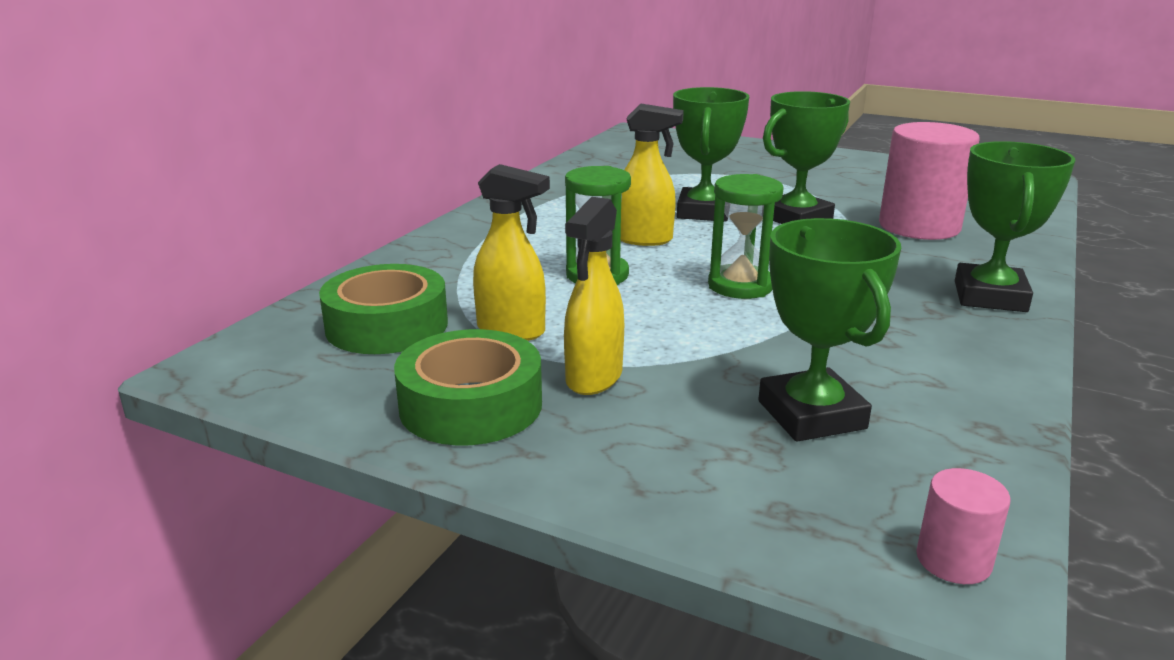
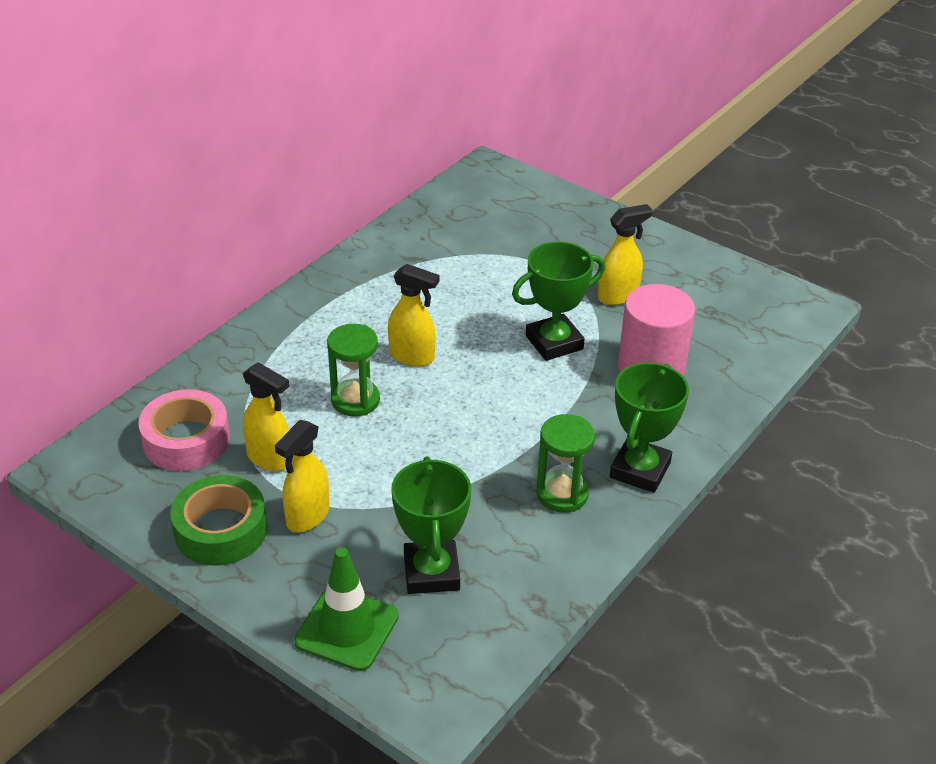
camera: 10 degrees right, 15 degrees up
green tape [319,264,448,354] -> pink tape [138,389,230,471]
green trophy [673,87,749,222] -> none
green hourglass [708,174,784,299] -> green hourglass moved to [536,414,595,513]
pink cylinder [916,468,1011,584] -> none
none -> green traffic cone [294,547,399,671]
none -> yellow spray bottle [598,204,653,305]

